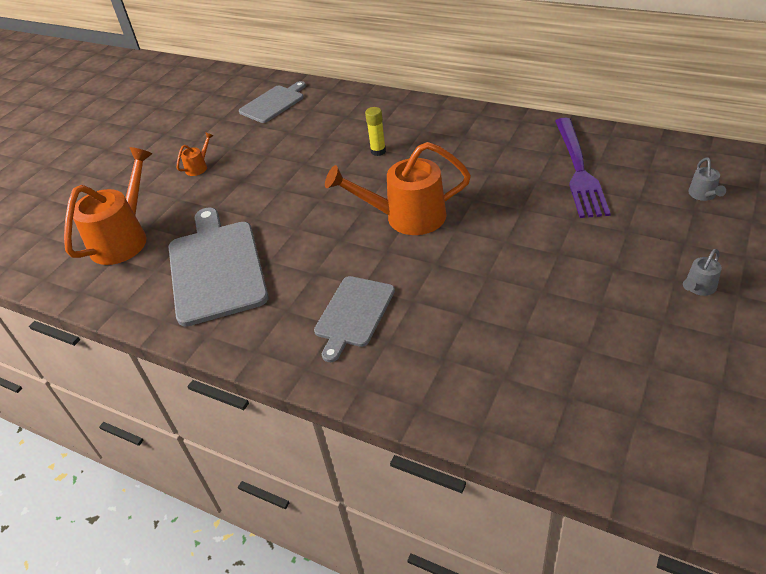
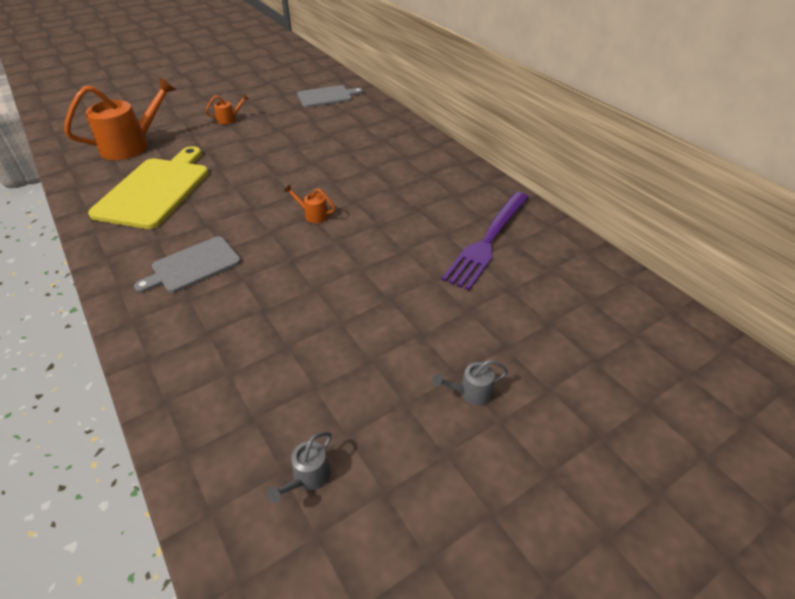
camera: 25 degrees right, 0 degrees up
grey cutting board [169,207,268,327] -> yellow cutting board [88,146,209,229]
orange watering can [325,142,471,235] -> orange watering can [284,185,335,223], size x0.43
yellow glue stick [365,107,386,156] -> none
grey watering can [688,157,726,201] -> grey watering can moved to [267,432,332,503]

